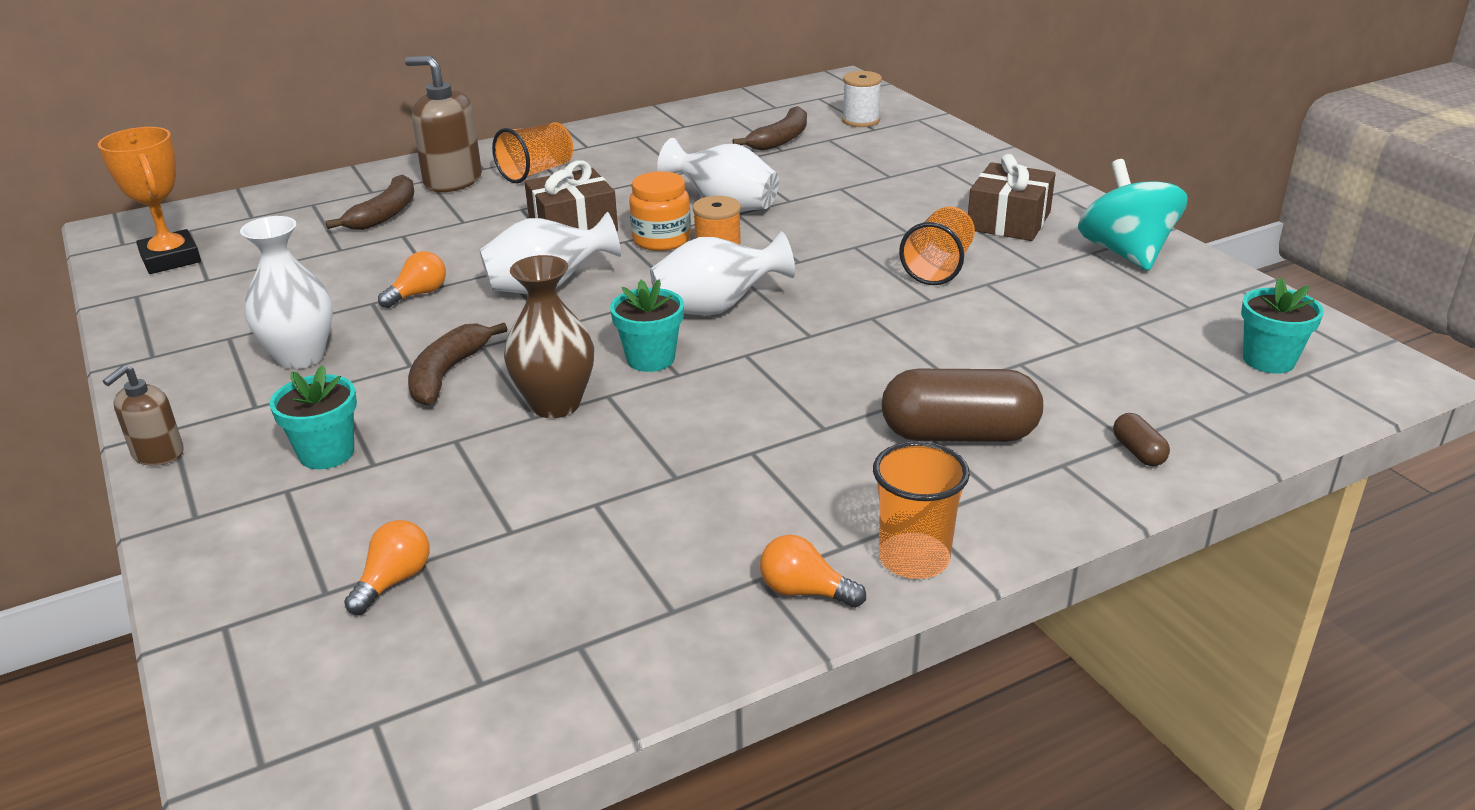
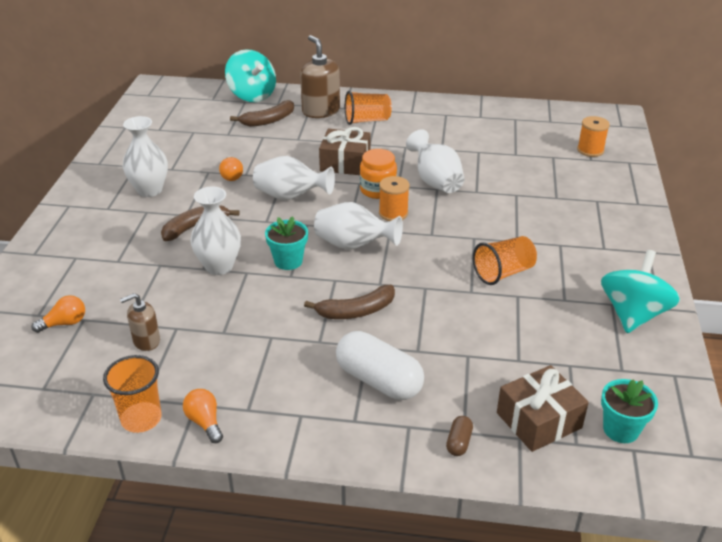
camera: 35 degrees right, 5 degrees up
orange trophy [98,127,201,274] -> none
brown soap dispenser [103,365,184,466] -> brown soap dispenser moved to [120,293,160,351]
turquoise flower pot [269,365,357,469] -> none
orange light bulb [378,251,446,308] -> orange light bulb turned 90 degrees clockwise [219,157,243,181]
brown vase [504,255,594,418] -> white vase [190,186,241,275]
brown banana [732,106,807,151] -> brown banana moved to [304,285,395,319]
white spool [842,71,882,127] -> orange spool [577,116,610,157]
orange cup [873,441,970,579] -> orange cup moved to [103,355,162,433]
brown capsule [881,369,1043,442] -> white capsule [336,331,424,400]
brown gift [968,154,1056,241] -> brown gift moved to [497,365,589,452]
none -> turquoise spinning top [225,49,276,102]

